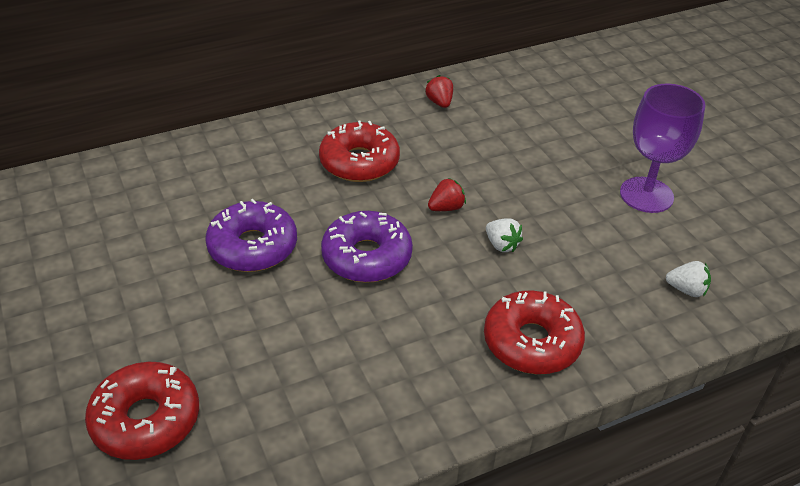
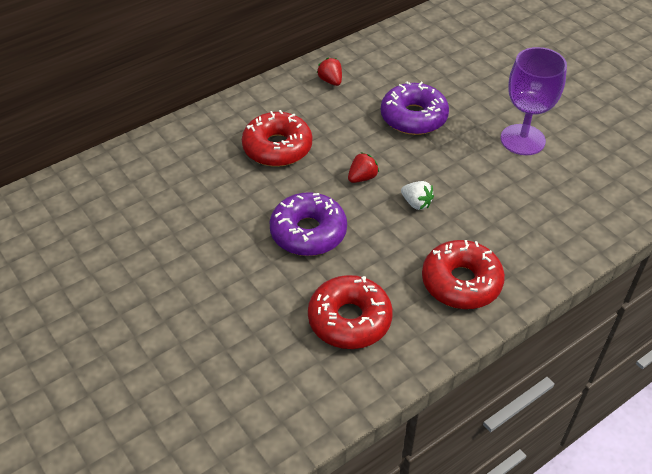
camera: 10 degrees left, 5 degrees up
red donut [85,362,199,460] -> red donut moved to [308,275,393,349]
purple donut [205,199,297,272] -> purple donut moved to [381,81,449,135]
white strawberry [666,261,711,297] -> none

